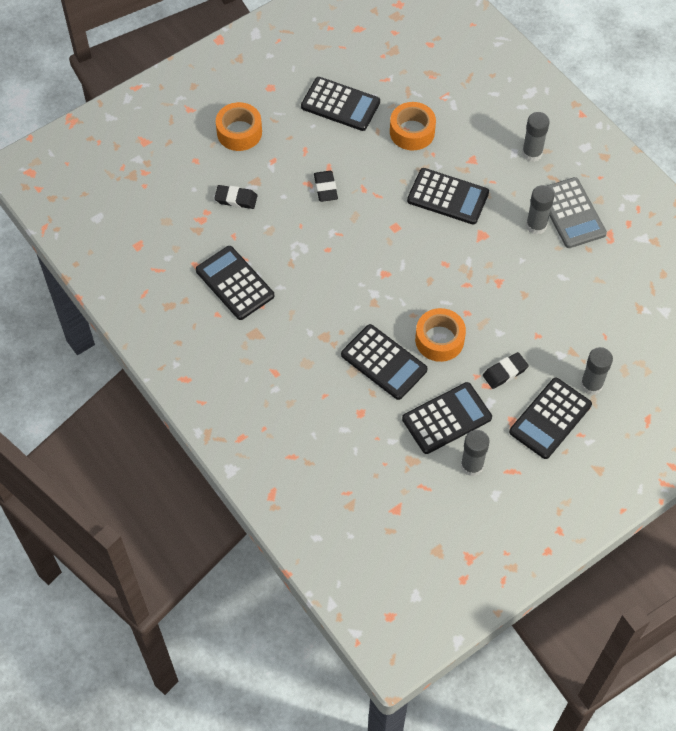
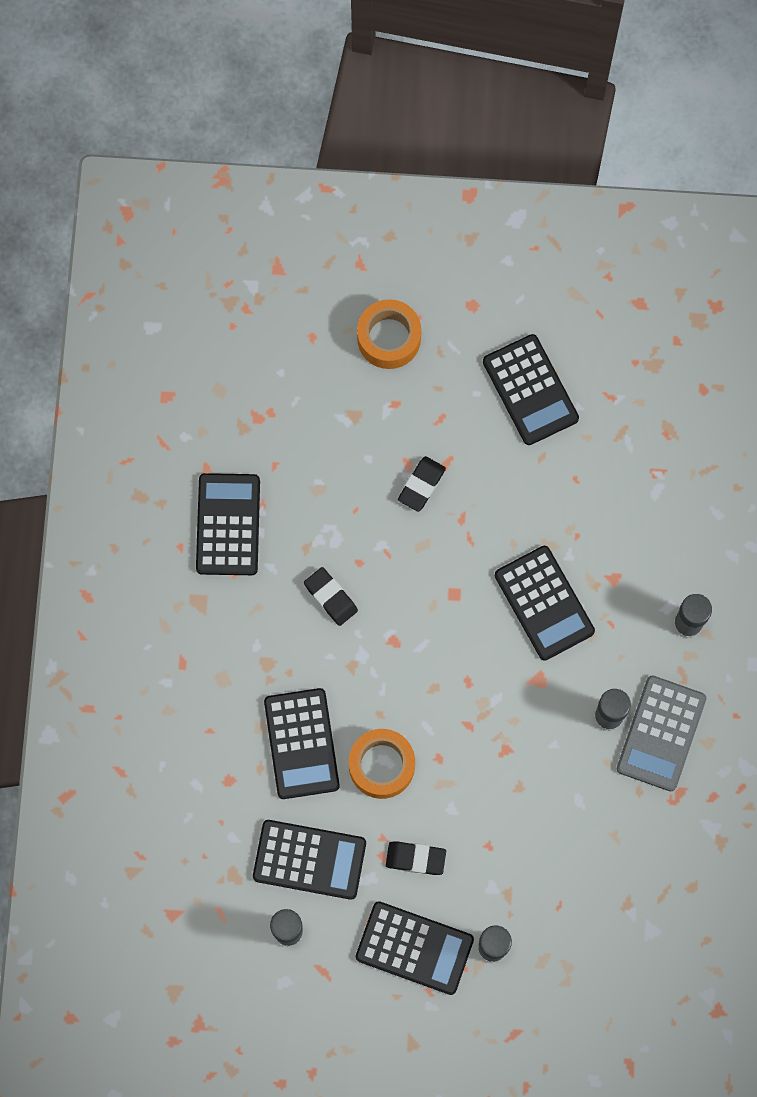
camera: 40 degrees right, 15 degrees up
black eraser [214,185,257,209] -> black eraser moved to [304,567,358,626]
orange tape [390,102,436,150] -> none
black calculator [509,377,592,459] -> black calculator turned 150 degrees counterclockwise [356,901,474,995]

